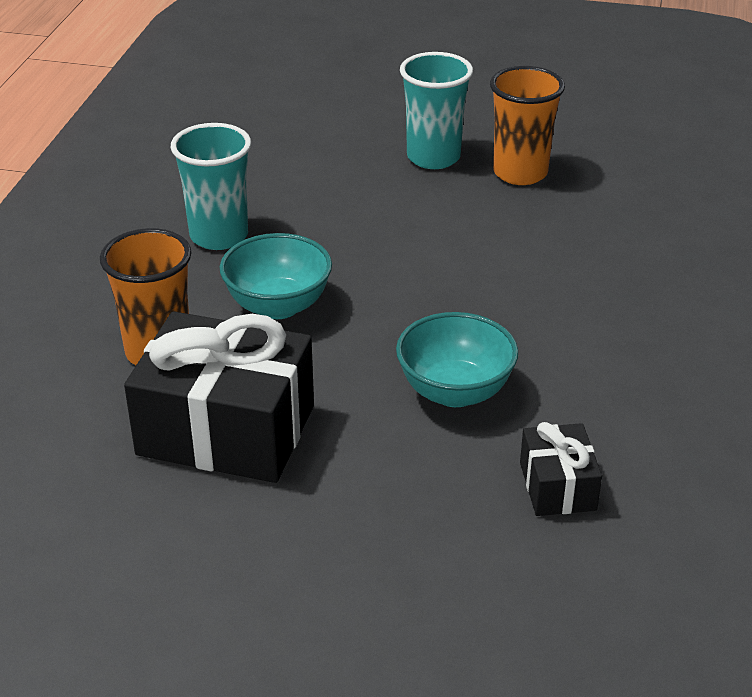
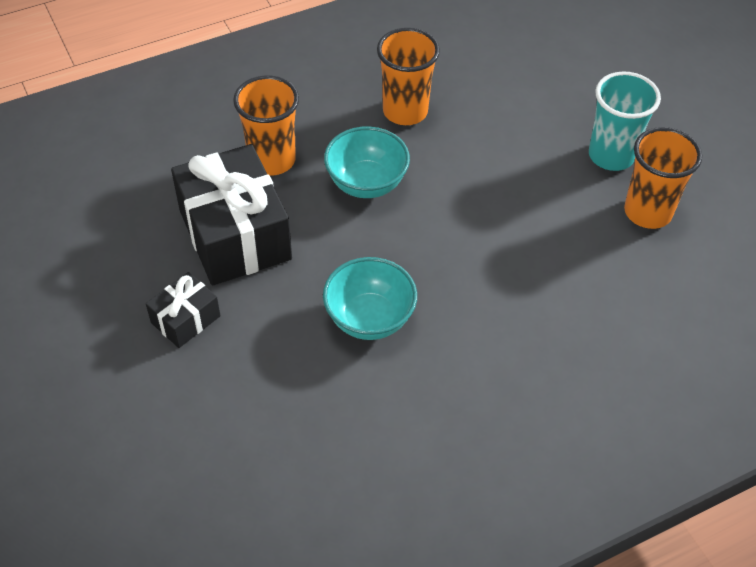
camera: 50 degrees right, 15 degrees up
turquoise cup [171,123,251,250] -> orange cup [377,28,440,125]
black gift [520,422,602,516] -> black gift moved to [146,272,221,348]

